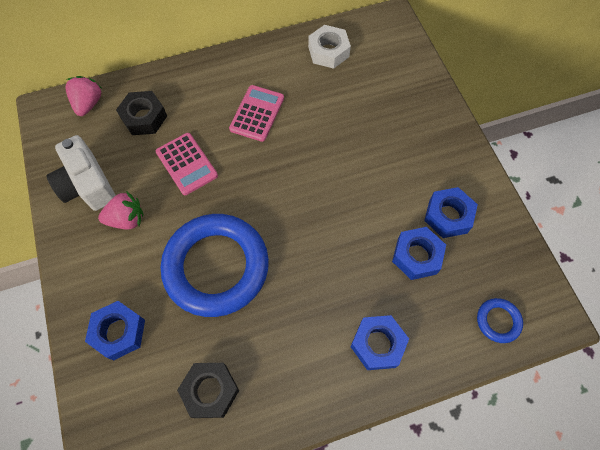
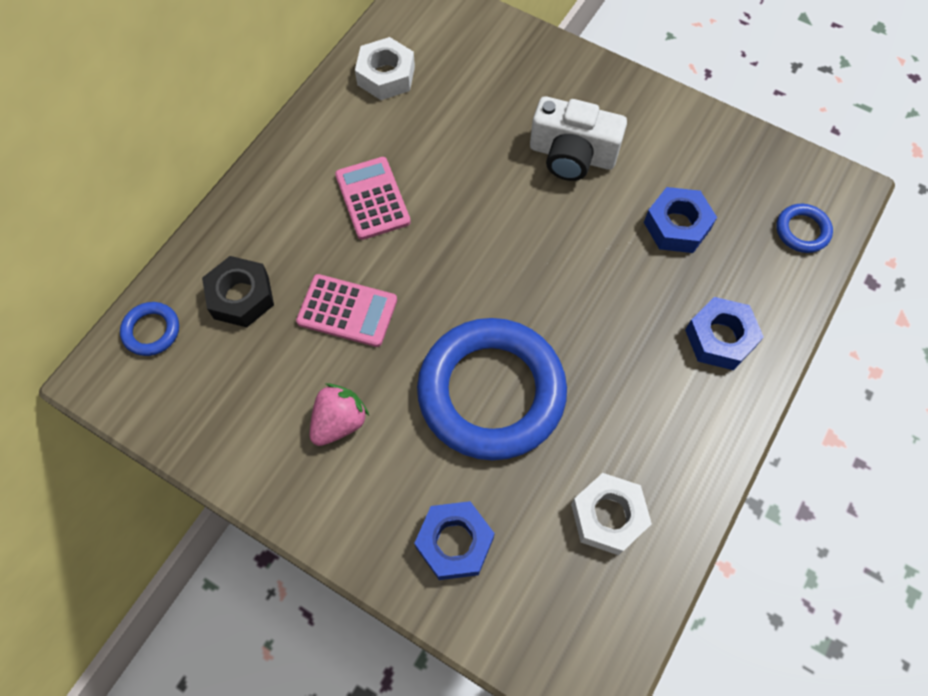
camera: 40 degrees left, 0 degrees up
white camera [46,135,116,211] -> white camera moved to [530,96,627,181]
pink strawberry [66,76,103,116] -> blue ring [120,302,179,356]
black nut [177,363,239,418] -> white nut [571,473,652,555]
blue nut [424,187,478,238] -> none

